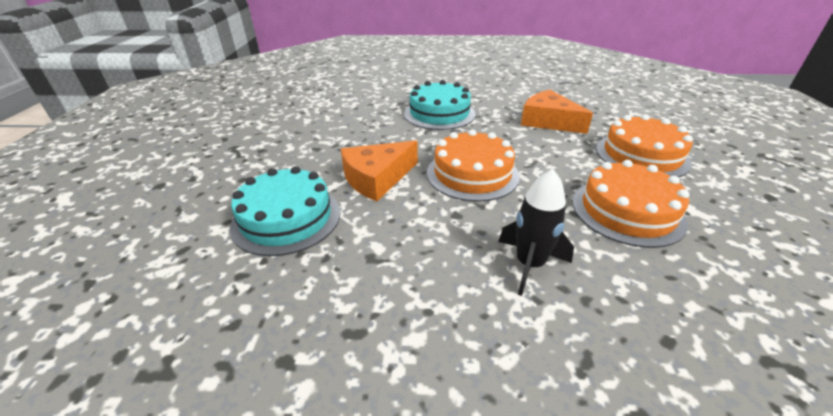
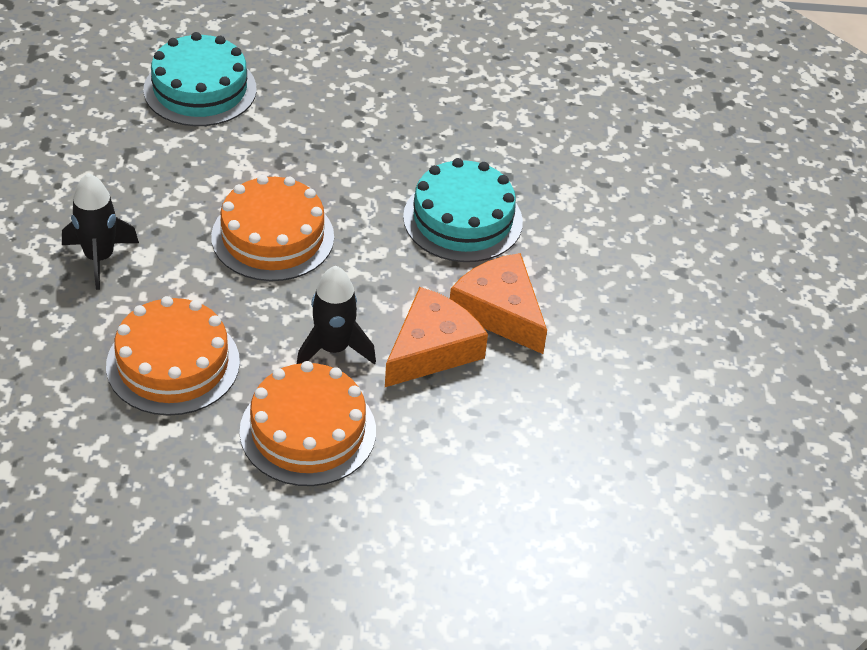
camera: 85 degrees right, 10 degrees up
orange cheese [341,140,418,201] -> orange cheese moved to [450,253,547,354]
none -> black rocket [297,266,376,365]

